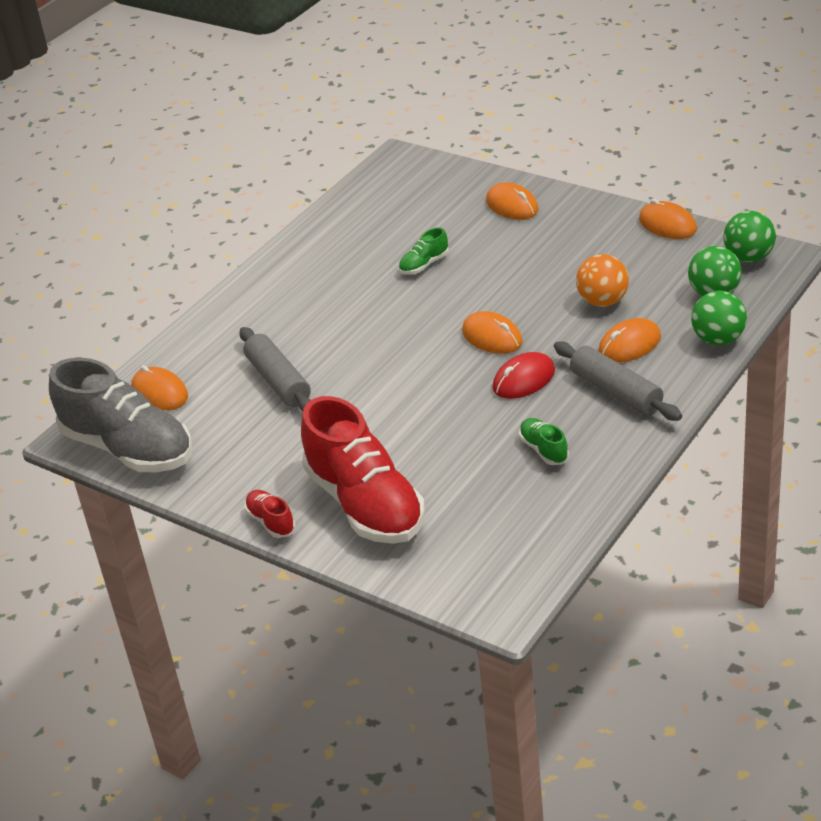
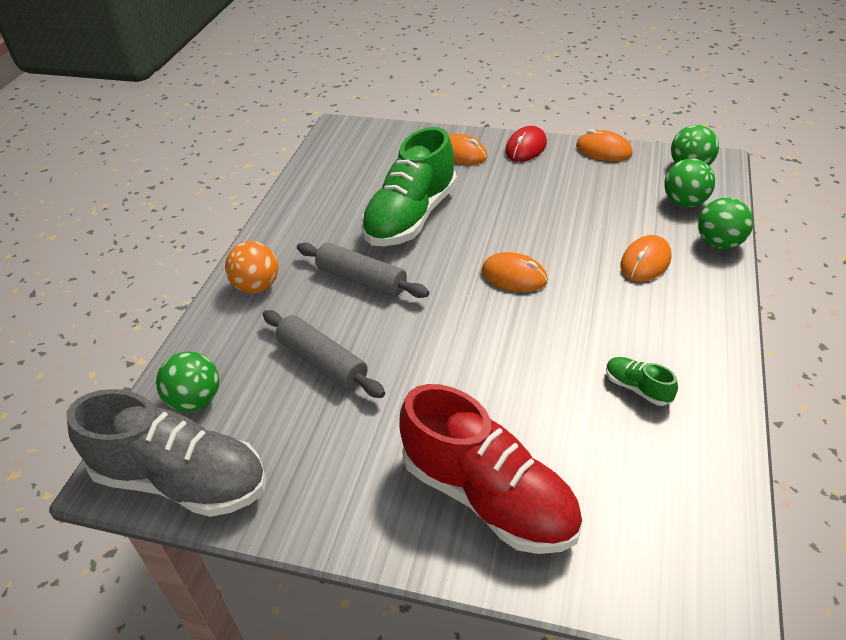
camera: 20 degrees left, 5 degrees up
orange mouse [131,365,188,411] -> green ball [156,351,219,412]
red shoe [245,490,295,538] -> none
green shoe [399,228,449,274] -> green shoe [361,127,457,246], size x2.42
red mouse [492,352,555,399] -> red mouse moved to [505,126,547,162]
grey rolling pin [554,341,682,421] -> grey rolling pin moved to [297,242,429,298]
orange ball [576,254,629,307] -> orange ball moved to [225,241,278,293]

